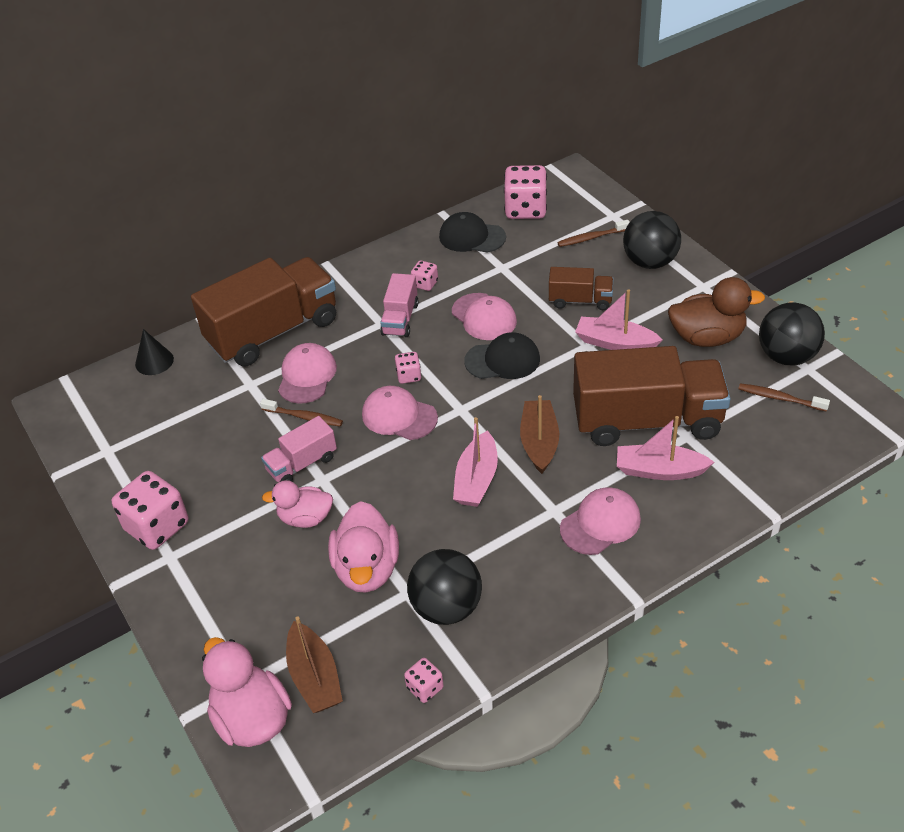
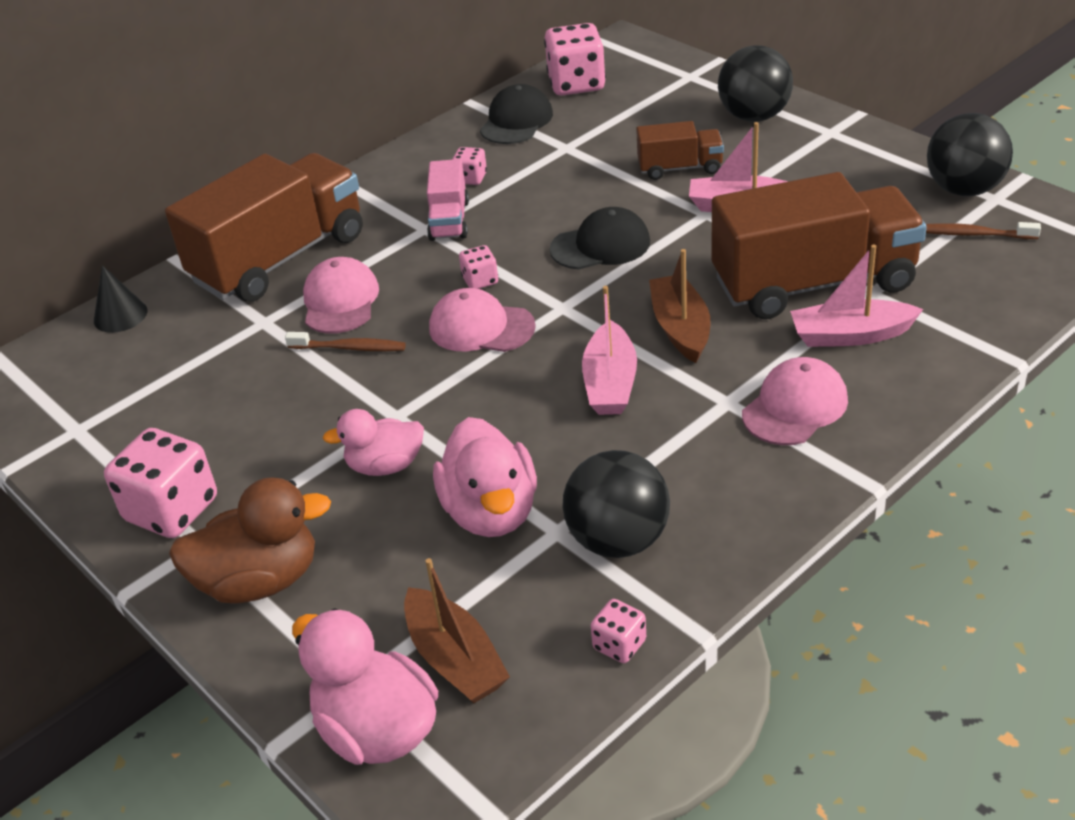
camera: 10 degrees left, 5 degrees down
pink truck [261,416,337,482] -> none
black cap [439,212,506,253] -> black cap turned 105 degrees clockwise [480,84,553,144]
pink cap [452,293,517,340] -> none
brown toothbrush [557,220,630,247] -> none
brown duck [668,277,765,347] -> brown duck moved to [169,477,331,604]

